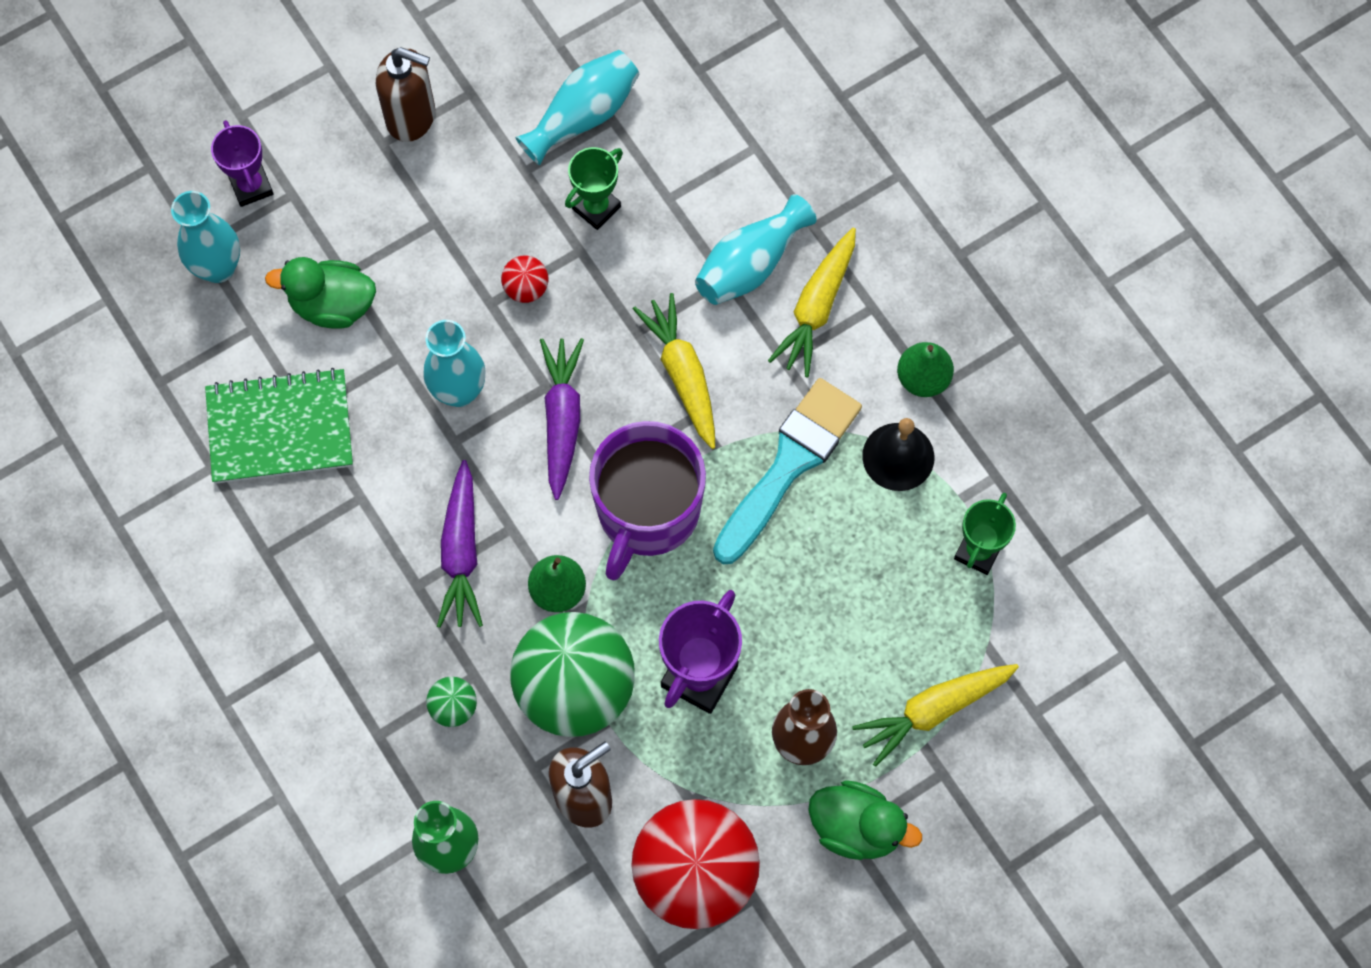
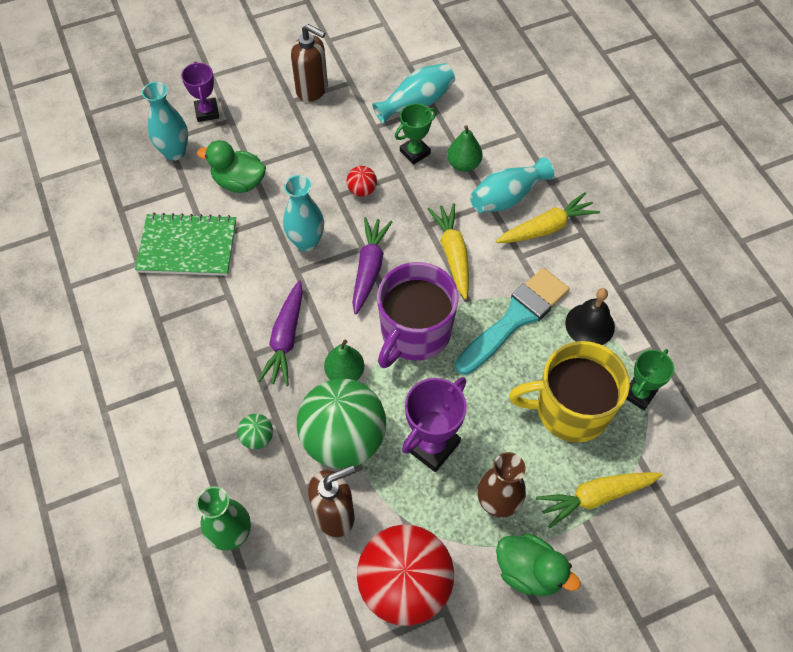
camera: 10 degrees right, 10 degrees down
yellow carrot [768,228,856,377] -> yellow carrot turned 150 degrees counterclockwise [496,192,600,243]
green pear [897,342,954,397] -> green pear moved to [447,125,482,172]
none -> yellow mug [509,341,630,443]

